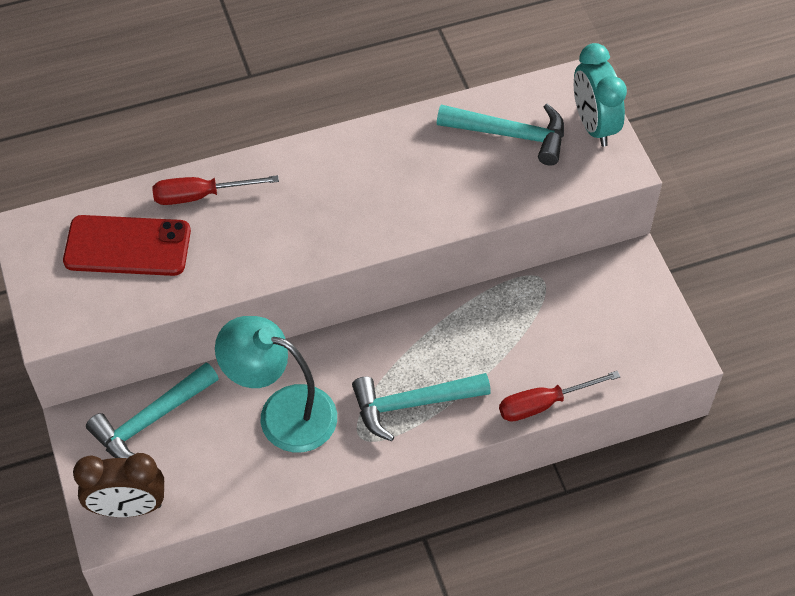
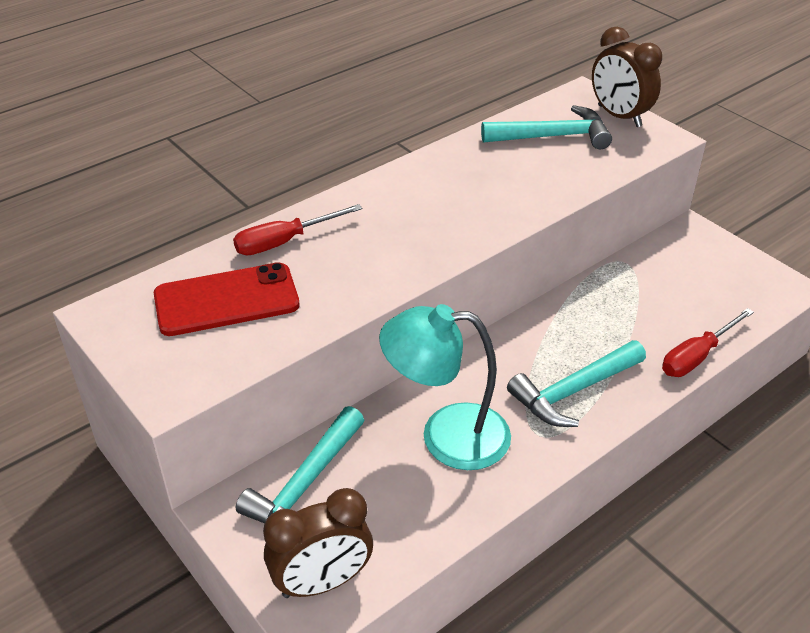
camera: 20 degrees left, 15 degrees down
turquoise clock [574,43,627,147] -> brown clock [592,27,662,127]

